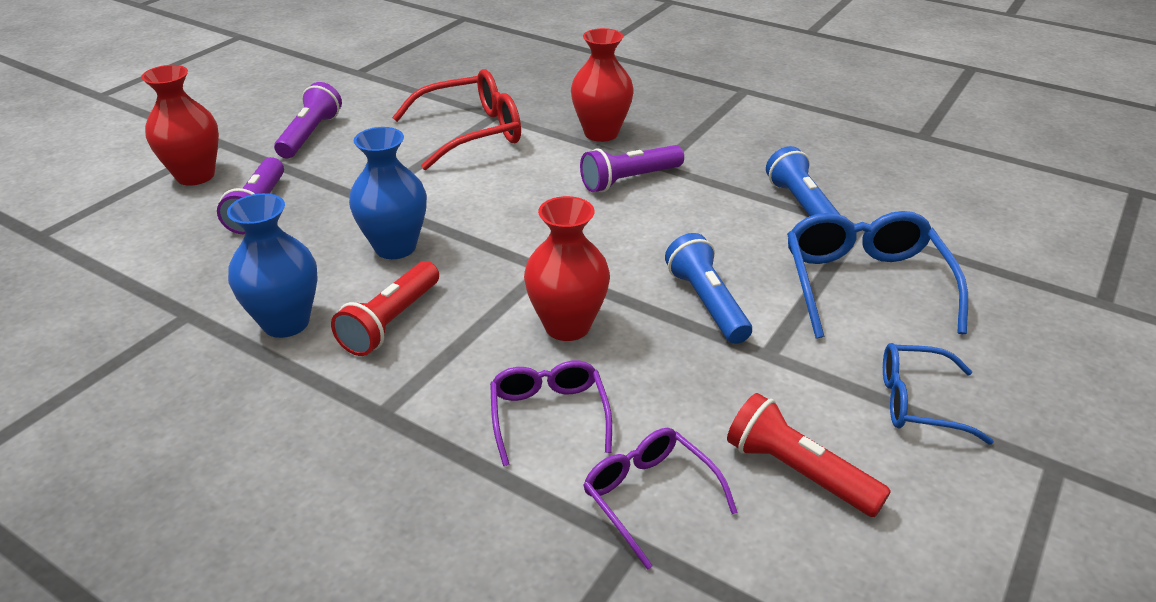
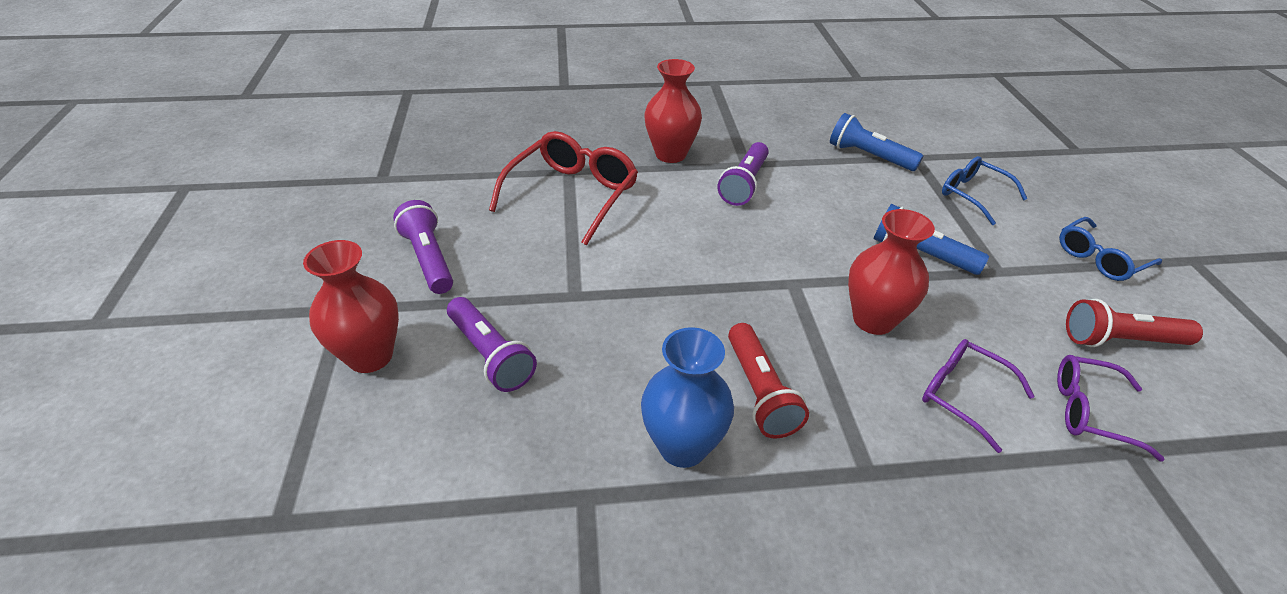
camera: 40 degrees left, 5 degrees up
blue vase [349,127,427,259] -> none
blue glasses [787,211,968,339] -> blue glasses [942,156,1027,225], size x0.61

